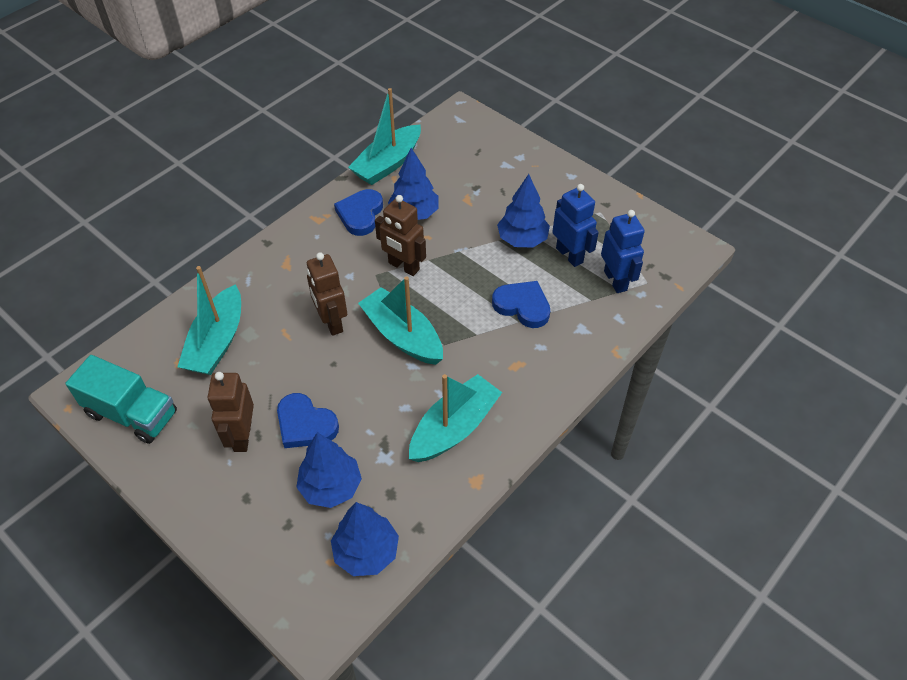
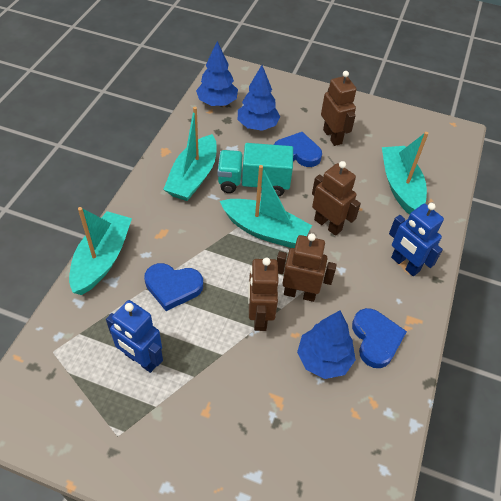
camera: 155 degrees right, 0 degrees up
turquoise truck [65,355,177,444] -> turquoise truck moved to [217,143,293,197]
turquoise boat [348,88,421,185] -> turquoise boat moved to [69,207,132,295]
blue tree [497,174,550,247] -> none
blue robot [601,210,645,293] -> blue robot moved to [389,203,444,276]
none -> brown robot [248,258,279,331]

